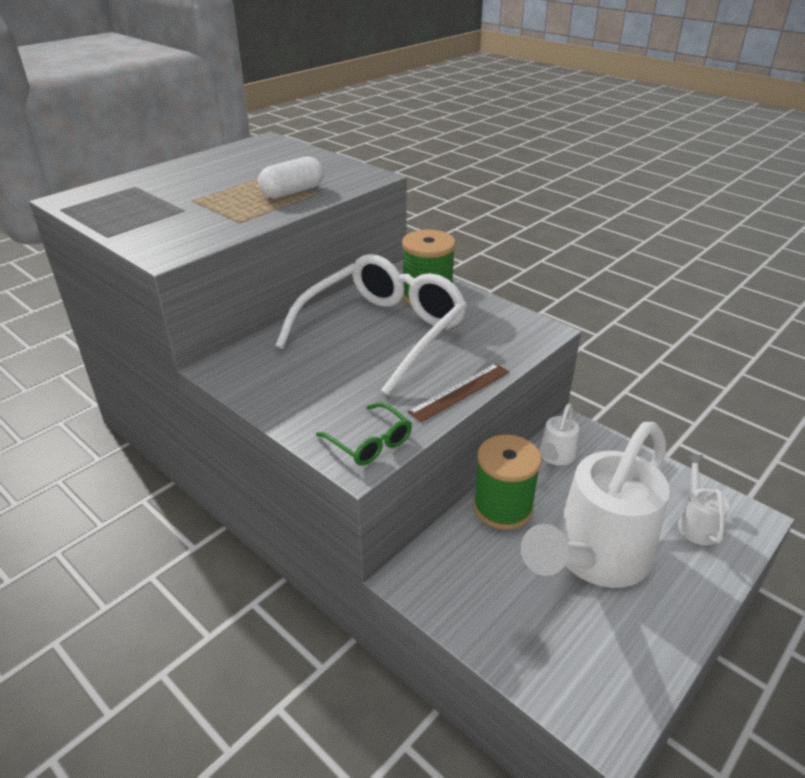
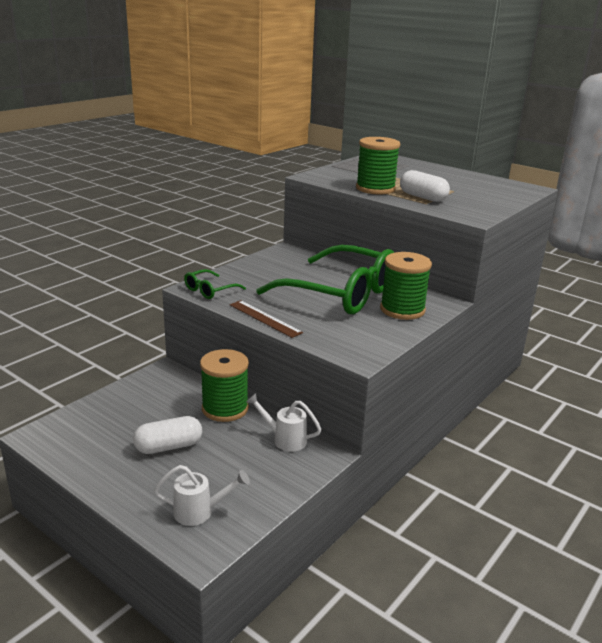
camera: 85 degrees right, 10 degrees down
white glasses [276,254,467,395] -> green glasses [256,245,394,314]
white watering can [521,422,670,588] -> white capsule [133,416,202,454]
none -> green spool [356,137,400,194]

